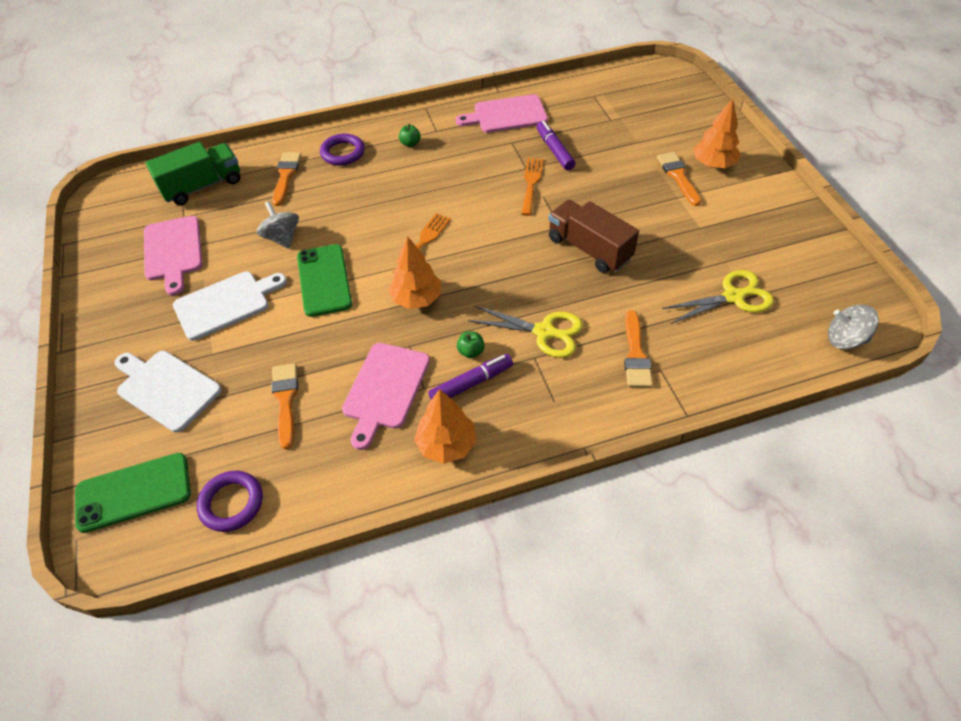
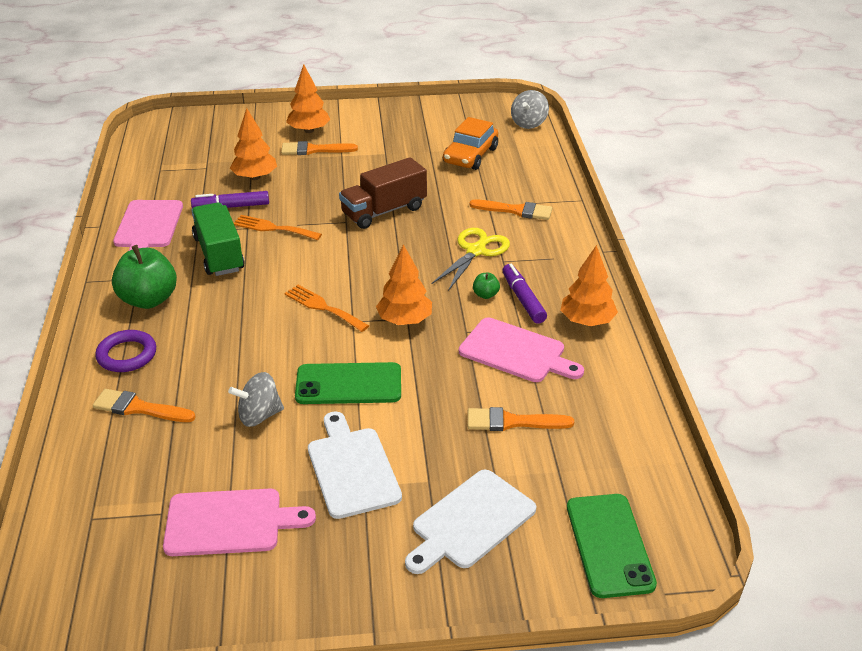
camera: 80 degrees left, 15 degrees down
green truck [145,142,240,205] -> green truck moved to [191,202,245,276]
purple ring [197,471,263,532] -> none
green apple [399,124,421,147] -> green apple [112,245,177,309], size x2.28
yellow scissors [662,270,774,324] -> orange car [443,117,498,170]
none -> orange tree [230,108,277,180]

